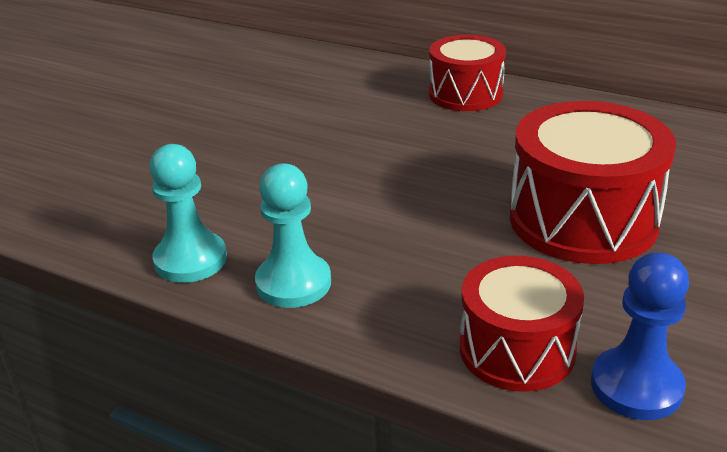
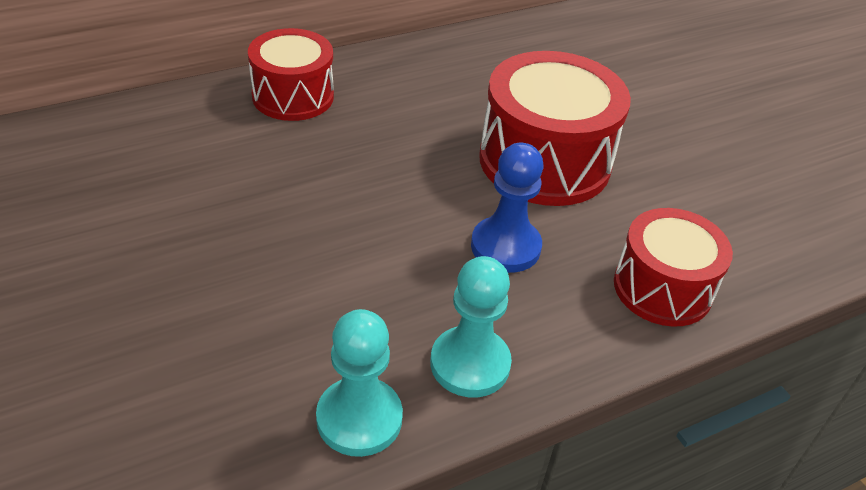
camera: 60 degrees left, 10 degrees up
blue pawn [591,252,689,420] -> blue pawn moved to [471,143,544,273]

